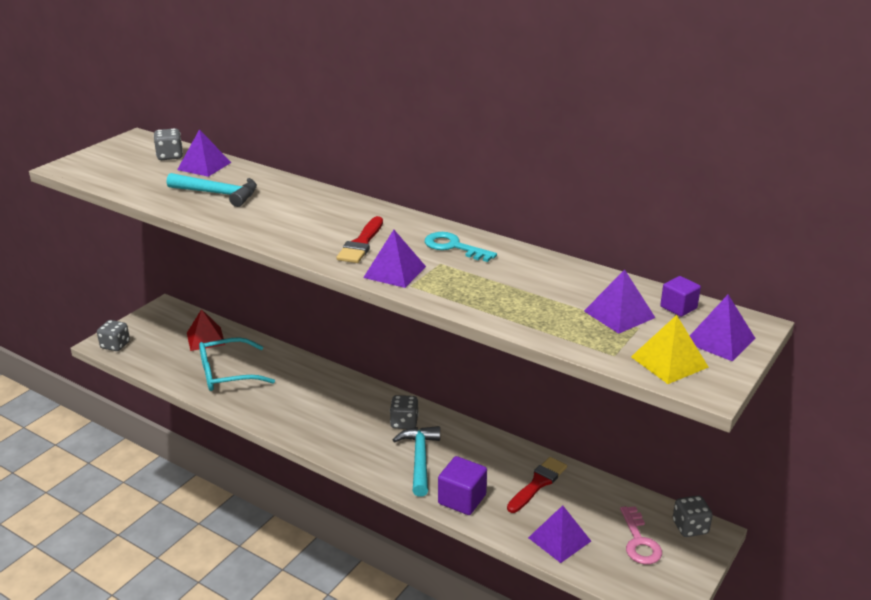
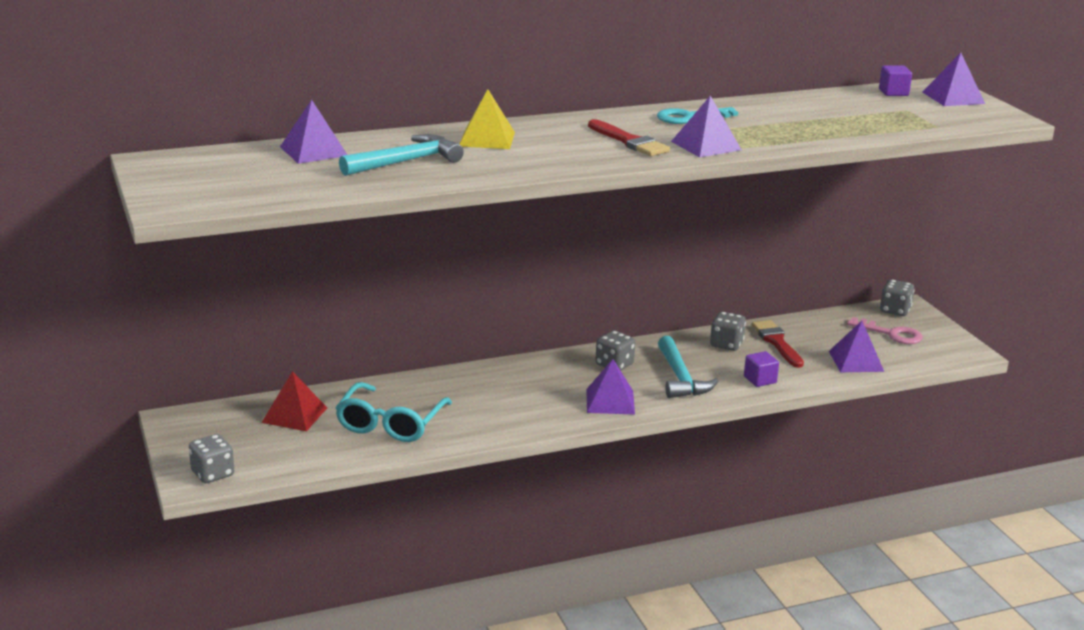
camera: 55 degrees left, 5 degrees down
grey dice [154,128,183,160] -> grey dice moved to [710,312,746,351]
turquoise hammer [393,426,440,497] -> turquoise hammer turned 135 degrees counterclockwise [658,336,719,398]
purple cube [438,456,487,515] -> purple cube [744,351,779,387], size x0.63
purple pyramid [584,269,655,334] -> purple pyramid moved to [586,359,635,415]
yellow pyramid [631,315,709,384] -> yellow pyramid moved to [460,89,515,149]

